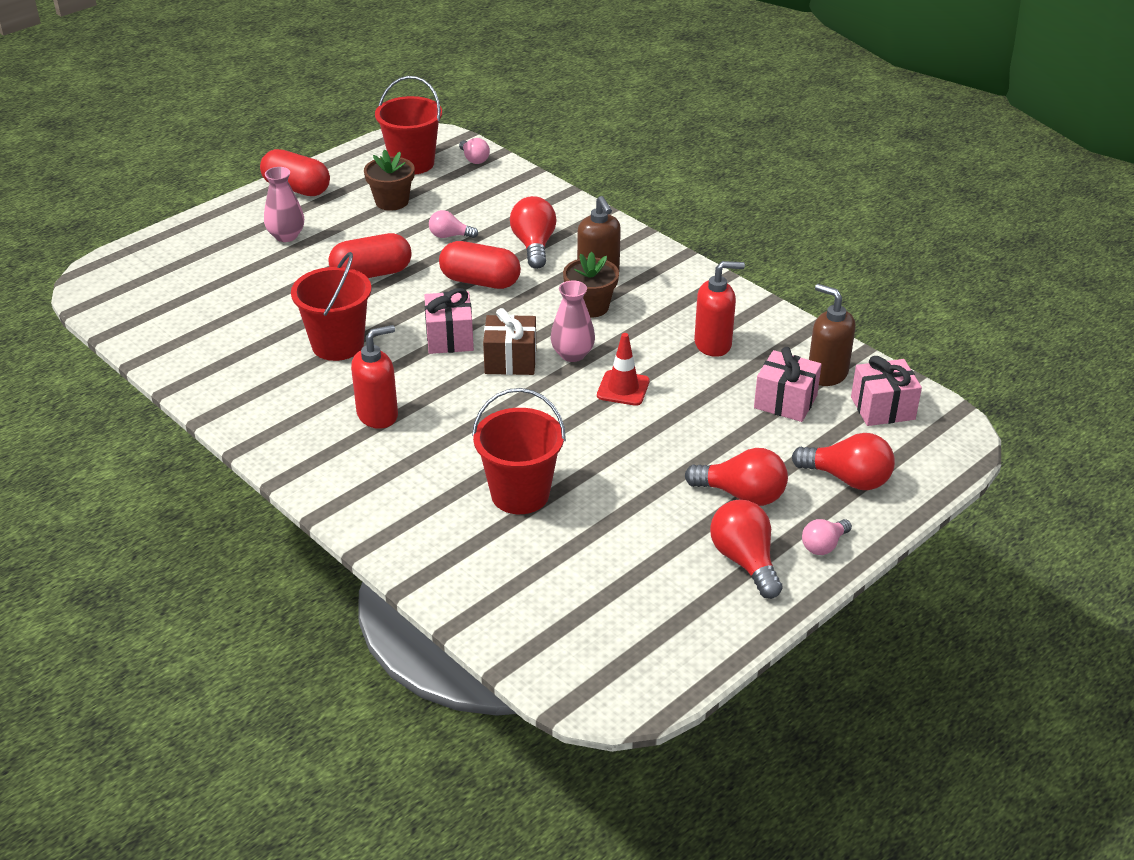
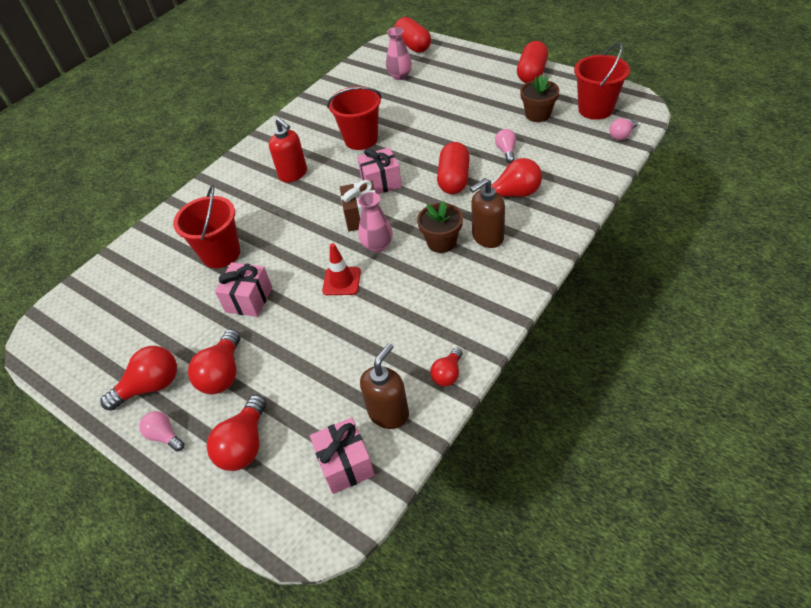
camera: 85 degrees right, 10 degrees up
pink vase [264,167,304,242] -> pink vase moved to [386,27,412,80]
red capsule [328,233,412,278] -> red capsule moved to [394,17,431,53]
red soap dispenser [694,261,745,357] -> none
pink gift [754,347,822,422] -> pink gift moved to [215,262,272,317]
none -> red light bulb [430,347,463,386]

